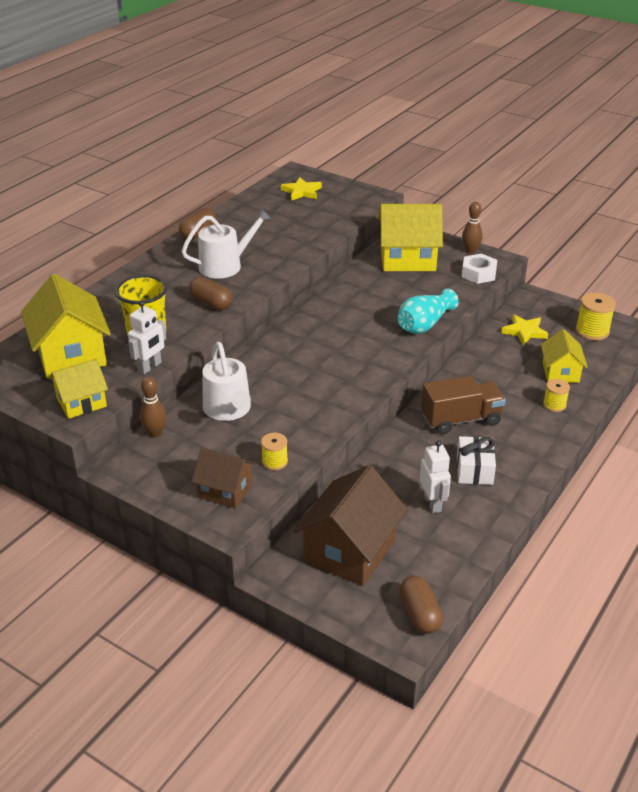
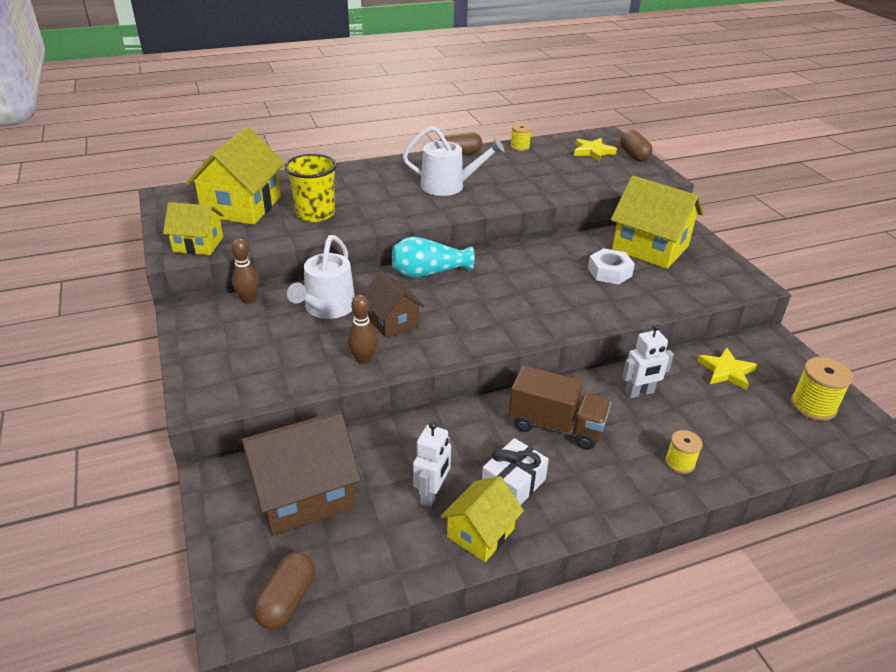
camera: 35 degrees right, 0 degrees up
white robot [128,301,166,375] -> white robot moved to [622,324,674,398]
brown capsule [189,277,232,310] -> brown capsule moved to [620,130,652,162]
brown house [191,448,256,509] -> brown house moved to [362,271,425,338]
yellow spool [261,433,288,470] -> yellow spool moved to [510,124,532,151]
turquoise vase [398,289,459,334] -> turquoise vase moved to [392,237,475,278]
brown bowling pin [462,202,483,254] -> brown bowling pin moved to [348,295,377,364]
white nut [462,254,497,284] -> white nut moved to [588,248,635,285]
yellow house [541,329,588,383] -> yellow house moved to [440,476,524,562]

